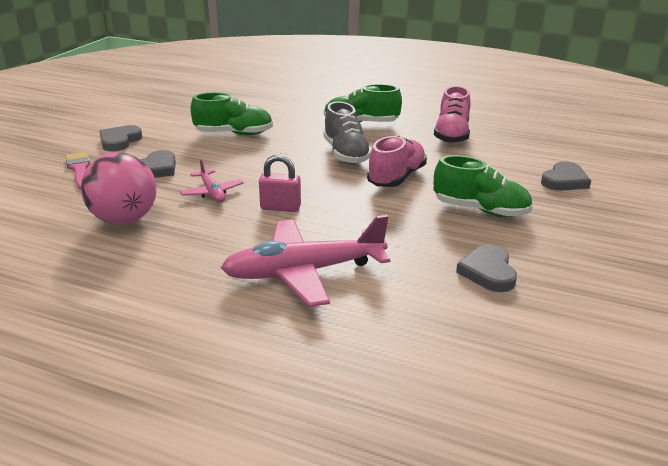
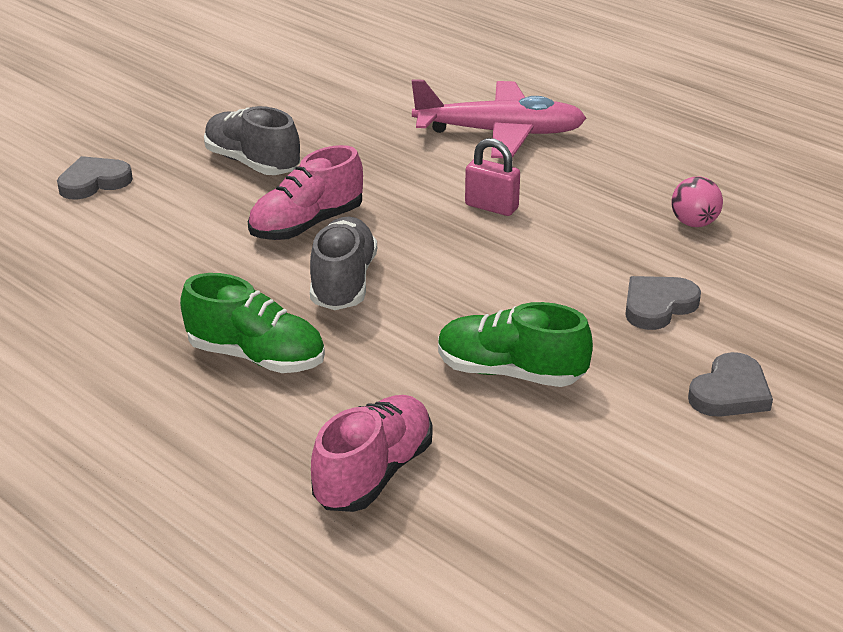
camera: 160 degrees left, 5 degrees up
pink brush [66,152,90,190] -> none
pink ball [81,152,156,225] -> pink ball [671,176,723,227], size x0.55
pink plane [180,159,244,202] -> none
pink shoe [434,86,471,144] -> pink shoe moved to [311,395,432,512]
green shoe [434,155,533,217] -> grey shoe [204,106,300,175]
grey heart [456,245,517,292] -> none

